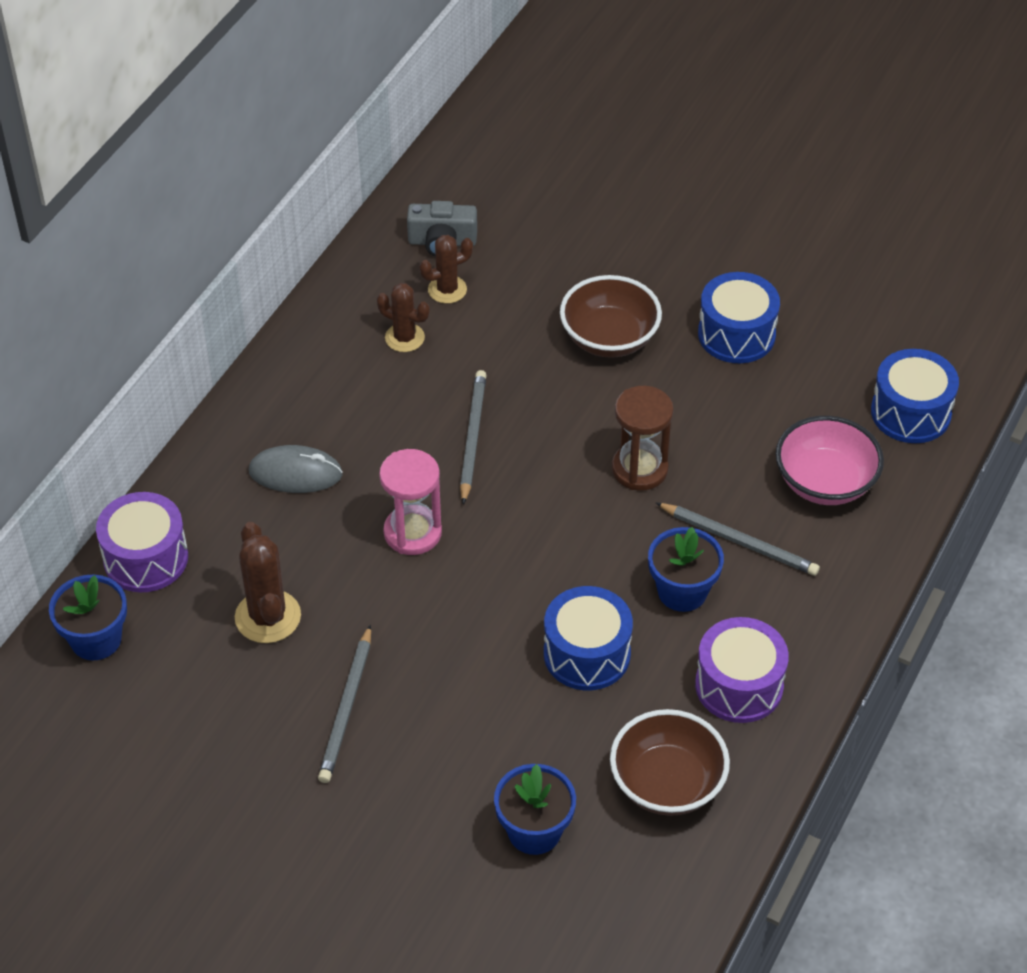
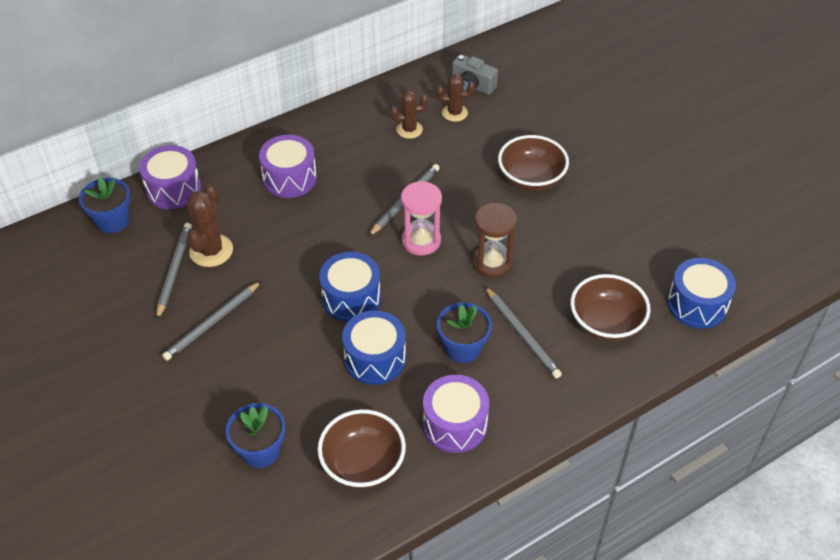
camera: 30 degrees right, 0 degrees up
grey mouse [249,445,343,493] -> purple drum [259,135,317,198]
brown cactus [377,283,430,352] -> brown cactus turned 75 degrees counterclockwise [390,90,428,139]
pink hourglass [379,449,442,555] -> pink hourglass moved to [401,181,442,256]
blue drum [698,272,780,363] -> blue drum moved to [319,252,381,322]
pink bowl [776,416,884,505] -> brown bowl [570,274,651,341]
none -> grey pencil [156,223,192,320]

